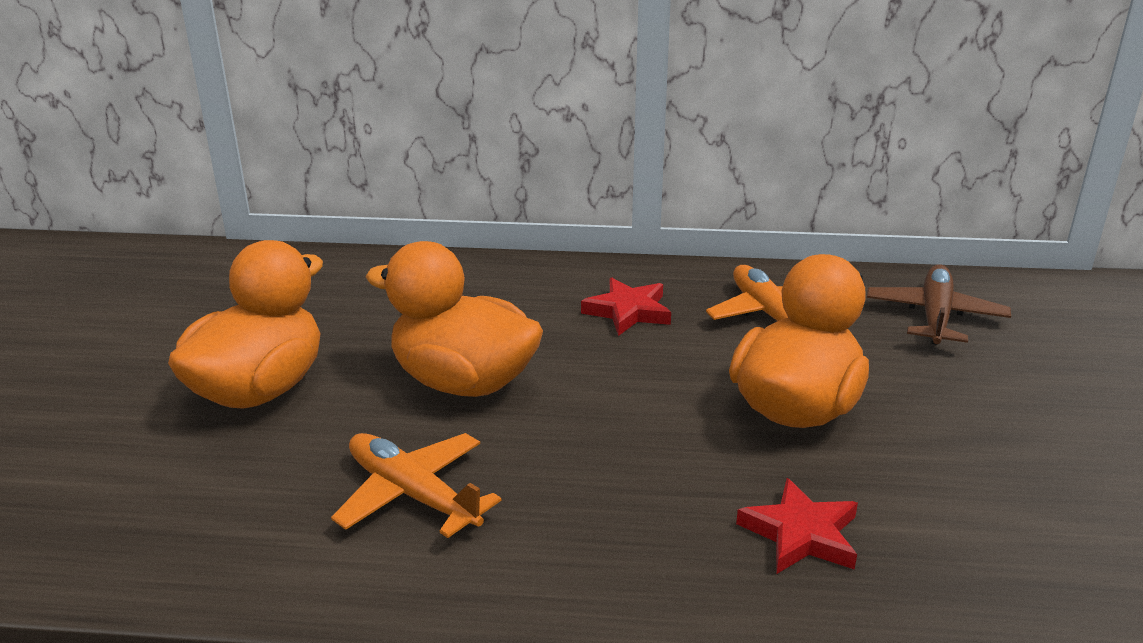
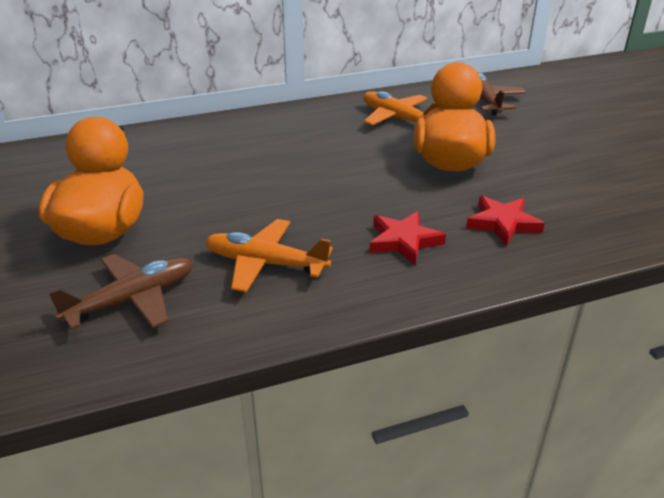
camera: 25 degrees left, 5 degrees up
orange duck [365,241,543,397] -> none
red star [581,277,671,336] -> red star moved to [369,211,446,265]
none -> brown plane [48,254,193,330]

